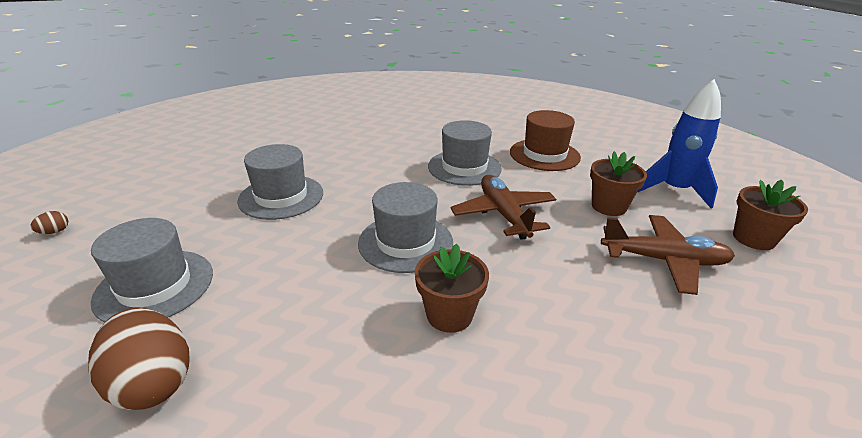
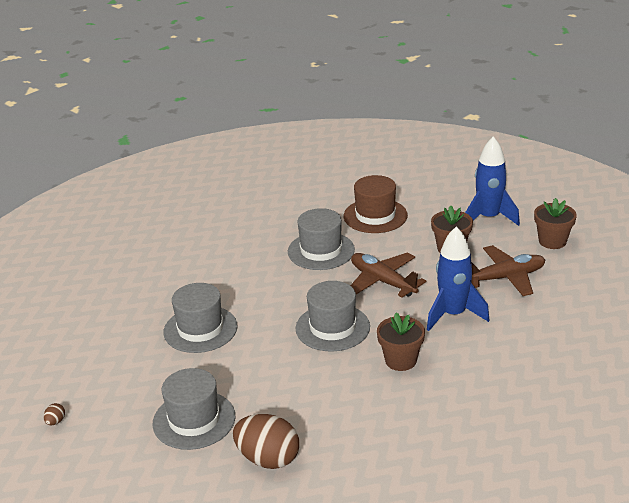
camera: 25 degrees left, 0 degrees up
none -> blue rocket [427,227,490,331]

